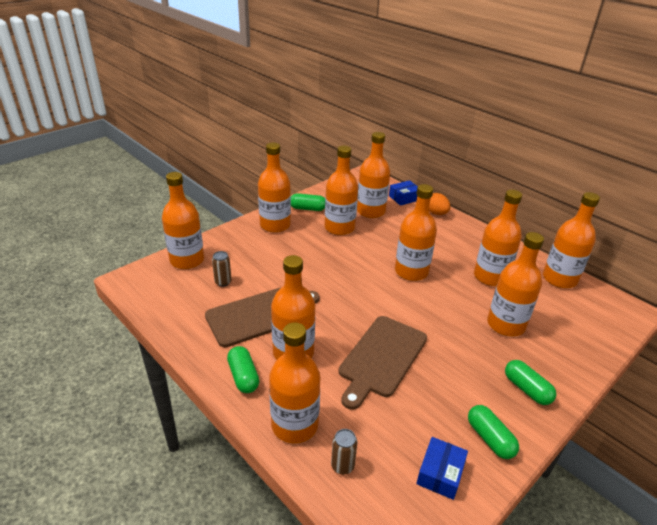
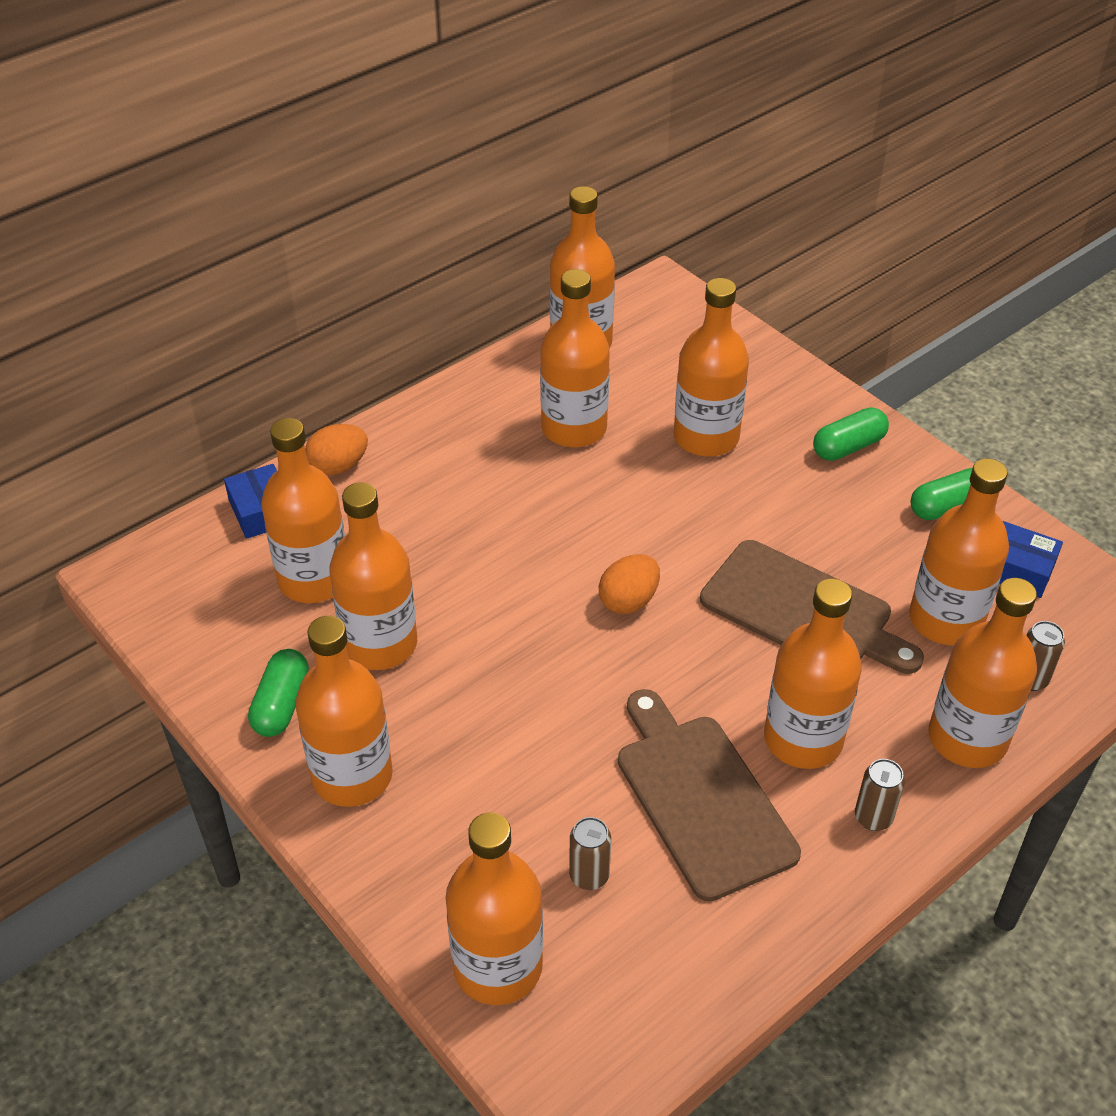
camera: 85 degrees left, 10 degrees up
green capsule [227,346,259,393] -> brown can [855,759,905,831]
orange bottle [395,184,437,281] -> orange bottle moved to [909,459,1009,645]
none -> orange egg [599,554,660,614]

